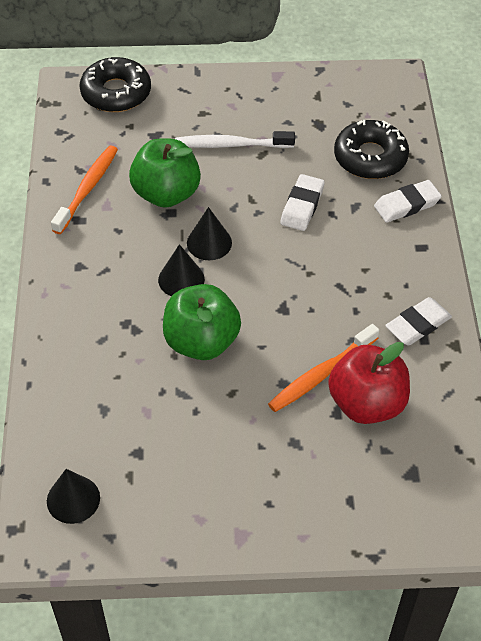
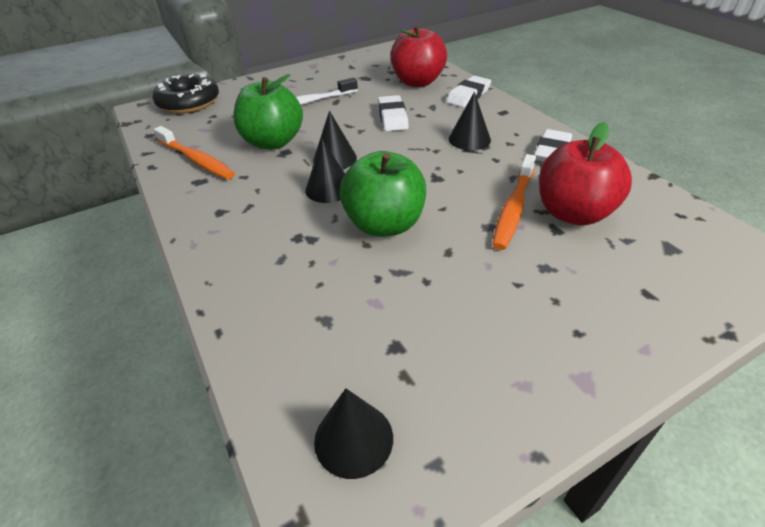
camera: 25 degrees left, 10 degrees down
orange toothbrush [51,146,118,234] -> orange toothbrush turned 135 degrees clockwise [154,126,235,179]
black donut [334,120,409,179] -> red apple [391,25,447,87]
none -> black cone [448,92,491,150]

